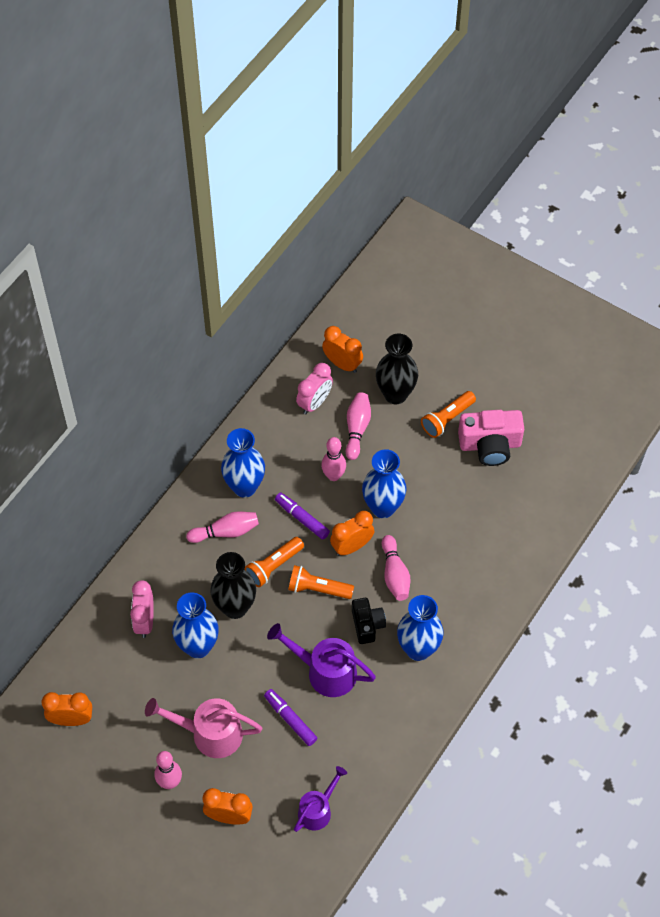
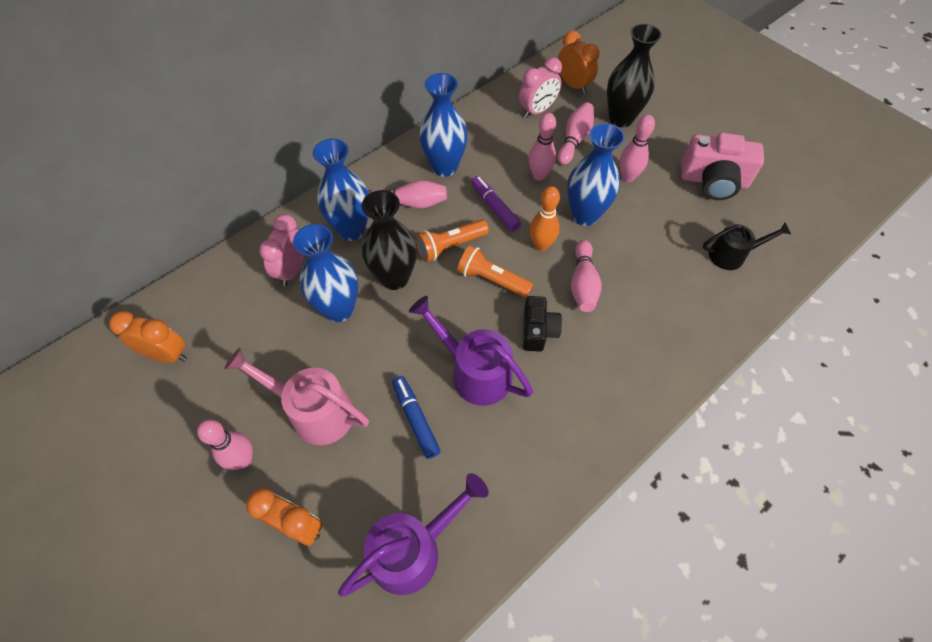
camera: 15 degrees right, 0 degrees up
purple marker [264,689,317,746] -> blue marker [392,376,441,459]
purple watering can [294,766,347,832] -> purple watering can [338,473,489,597], size x1.52
orange clock [330,511,375,556] -> orange bowling pin [530,186,560,251]
blue vase [397,595,444,661] -> blue vase moved to [312,139,369,241]
orange flashlight [421,391,476,438] -> none
none -> pink bowling pin [620,115,655,182]
none -> black watering can [703,222,791,270]

